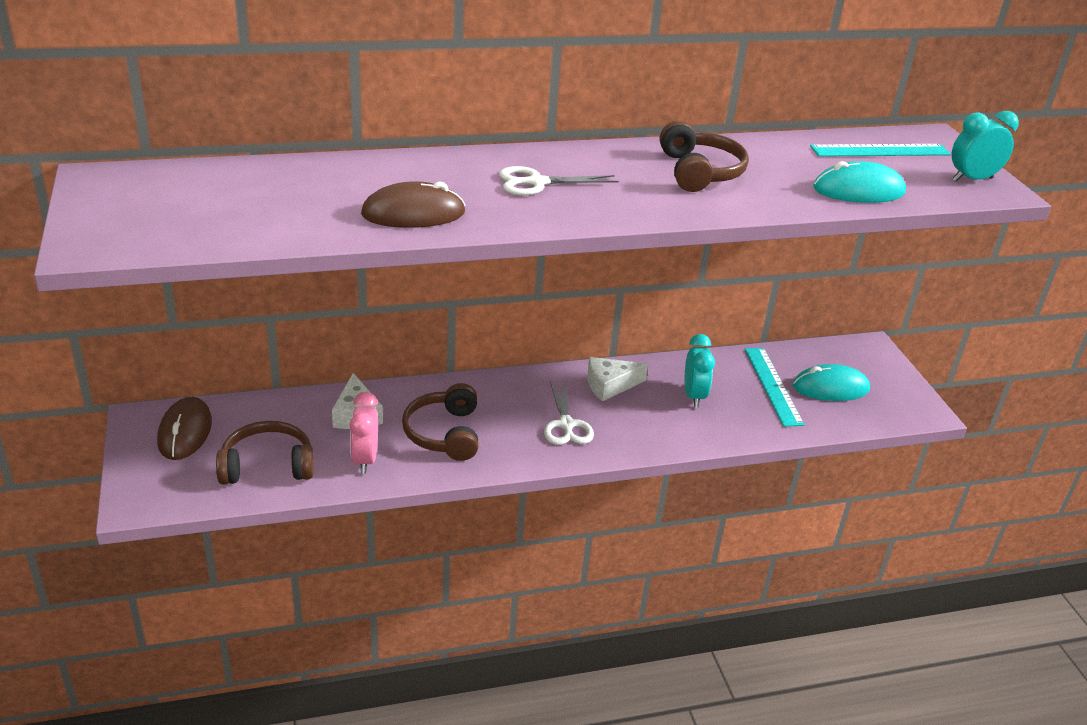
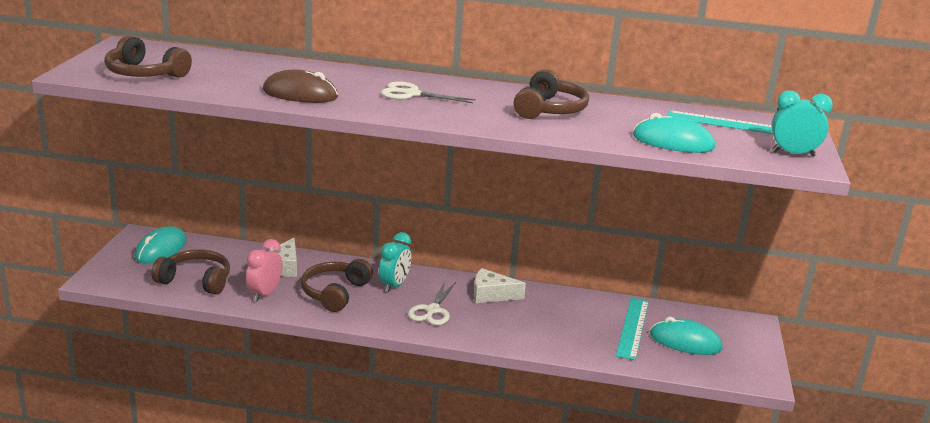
camera: 25 degrees right, 10 degrees down
brown mouse [157,397,212,460] -> turquoise mouse [134,226,187,263]
turquoise clock [684,334,715,407] -> turquoise clock moved to [379,232,411,293]
none -> brown headphones [104,36,192,78]

